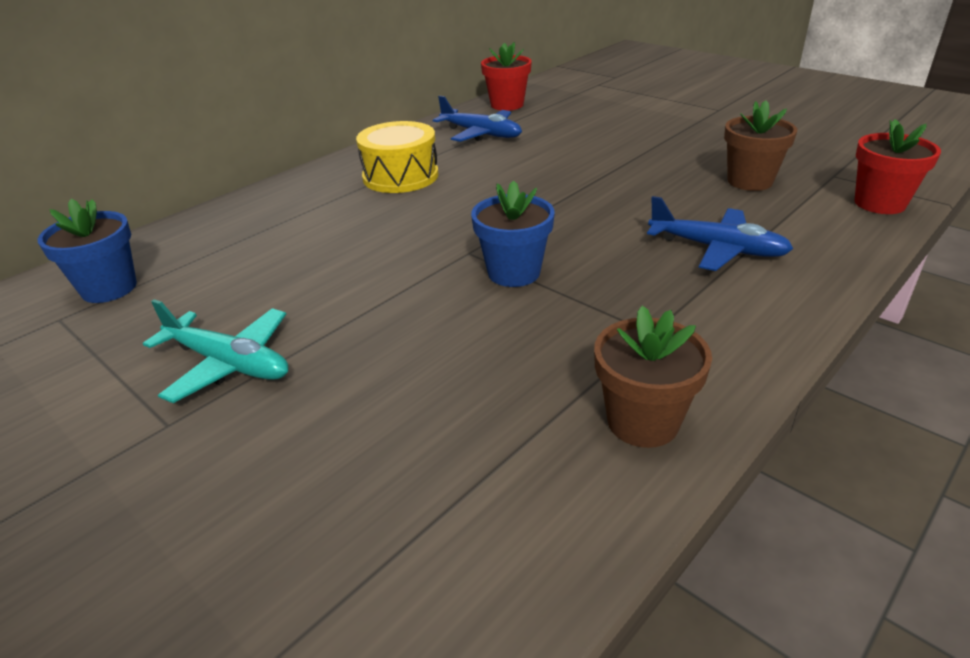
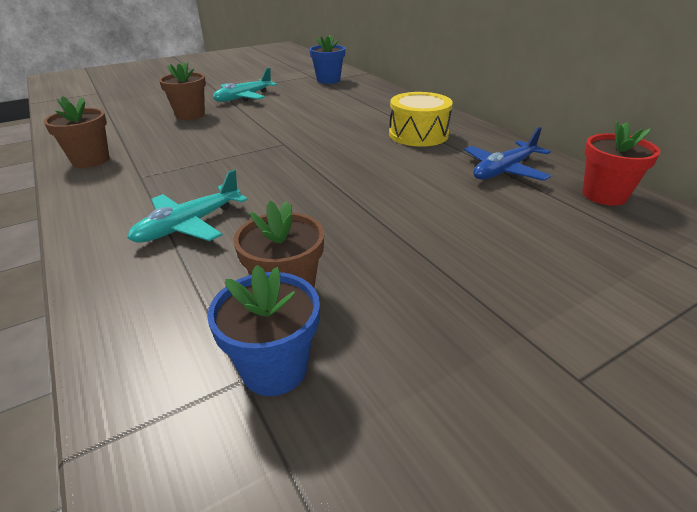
camera: 105 degrees right, 0 degrees up
blue flower pot [471,180,555,287] -> blue flower pot moved to [207,265,320,396]
blue plane [647,196,793,271] -> turquoise plane [127,170,248,243]
red flower pot [854,119,941,214] -> none
none -> brown flower pot [159,62,206,120]

